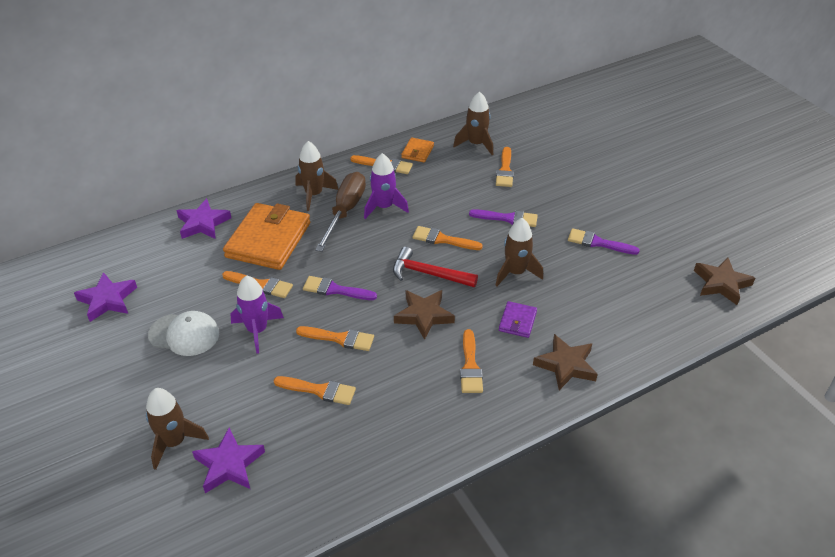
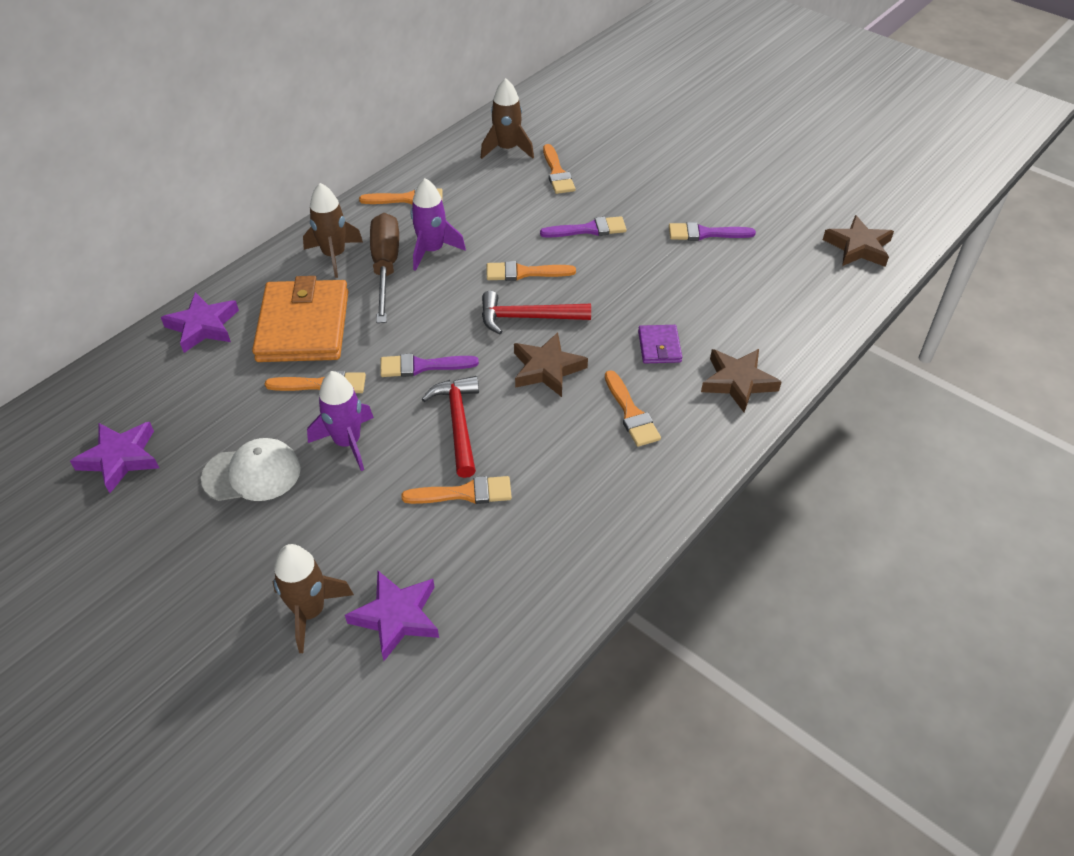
camera: 20 degrees left, 5 degrees up
orange brush [296,326,374,351] -> red hammer [422,376,479,478]
orange wallet [401,138,434,163] -> none
brown rocket [495,218,543,286] -> none

